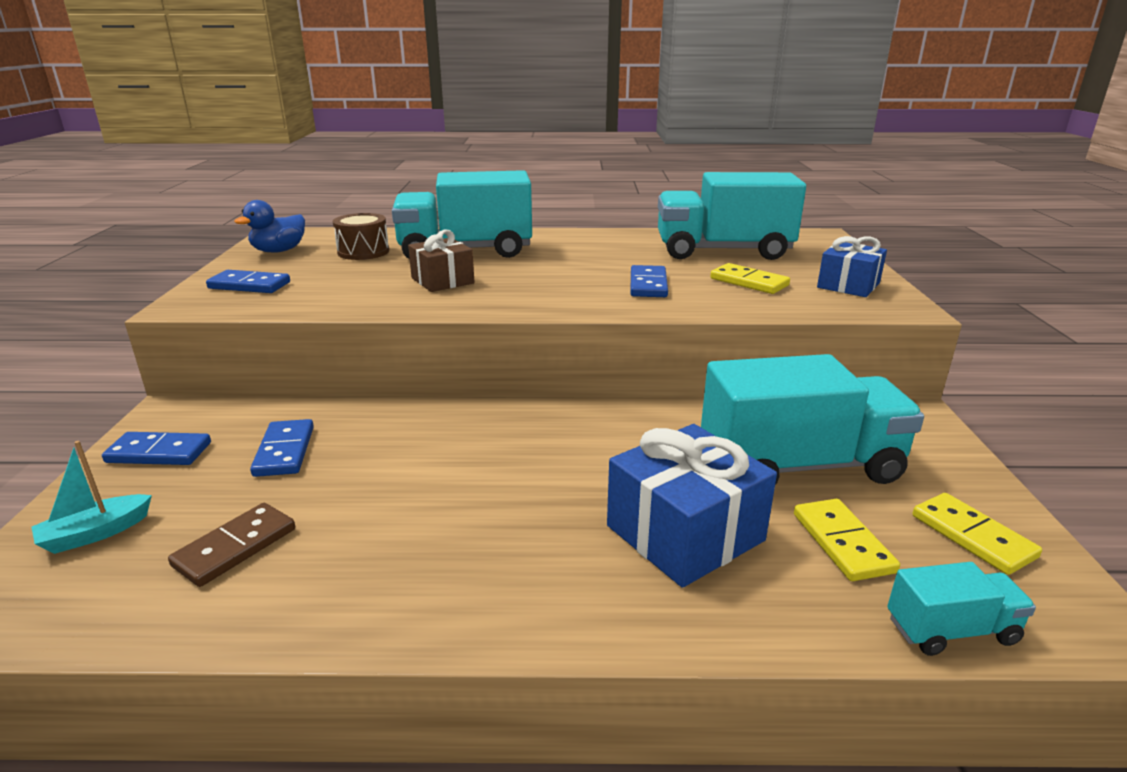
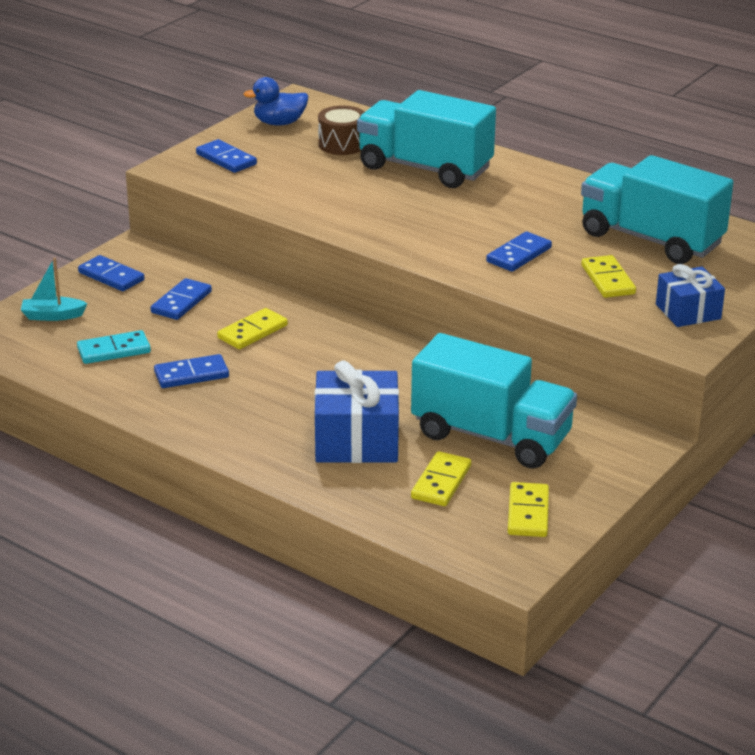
camera: 35 degrees right, 5 degrees up
brown domino [168,503,295,587] -> turquoise domino [77,330,151,364]
brown gift [408,229,475,292] -> none
turquoise truck [887,562,1036,656] -> none
none -> blue domino [154,354,229,388]
none -> yellow domino [217,308,288,349]

